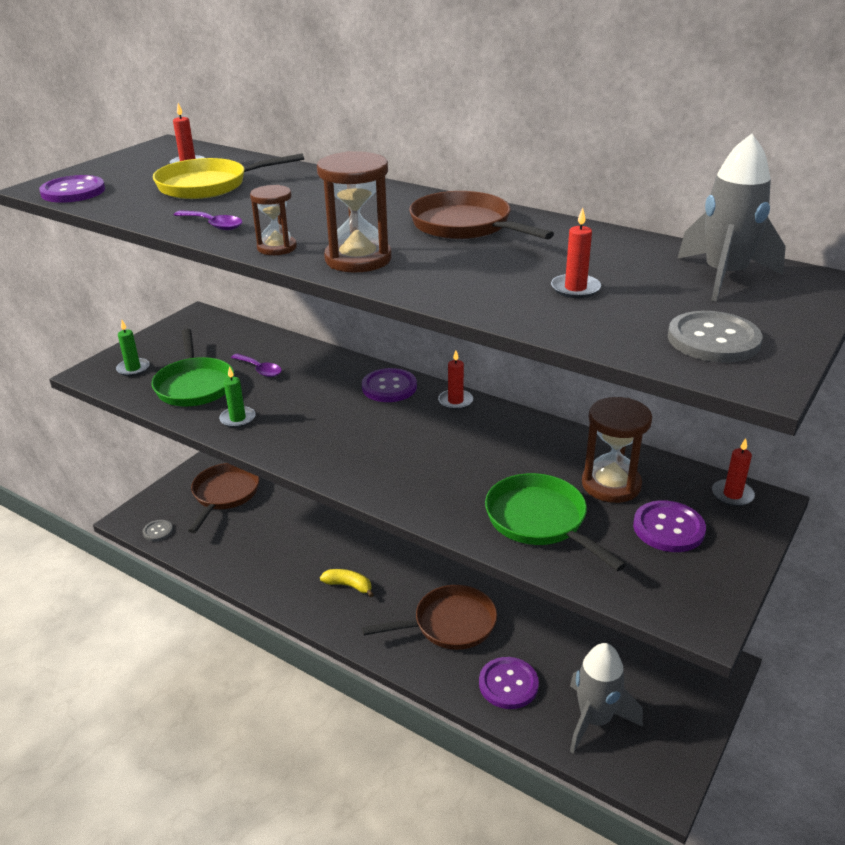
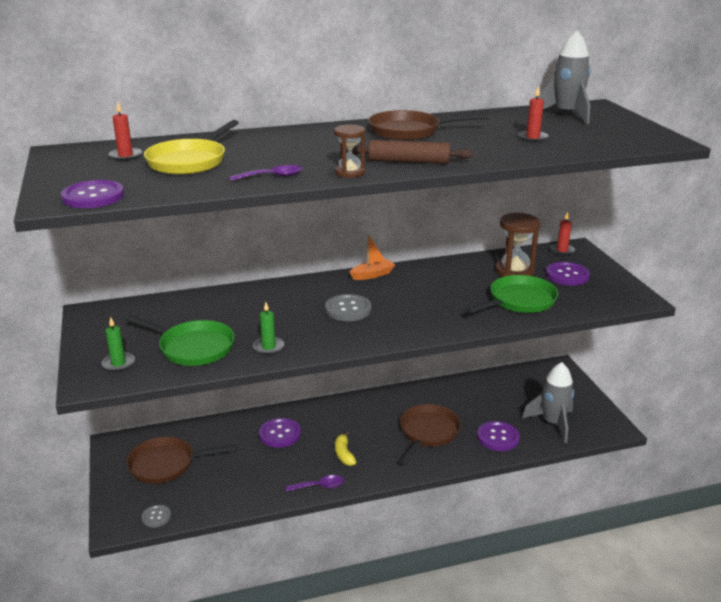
camera: 50 degrees left, 5 degrees down
brown pan [188,463,259,533] -> brown pan turned 60 degrees counterclockwise [127,437,237,484]
purple spoon [231,354,282,377] -> purple spoon moved to [286,475,344,492]
brown hourglass [317,151,391,273] -> brown rolling pin [347,140,473,164]
yellow banana [320,569,374,597] -> yellow banana turned 75 degrees counterclockwise [335,432,356,466]
purple button [362,368,417,402] -> purple button moved to [259,418,301,448]
red candle [438,350,473,410] -> orange boat [350,235,395,280]
green pan [485,473,626,571] -> green pan turned 135 degrees clockwise [466,275,558,314]
grey button [668,311,763,363] -> grey button moved to [325,294,372,321]

